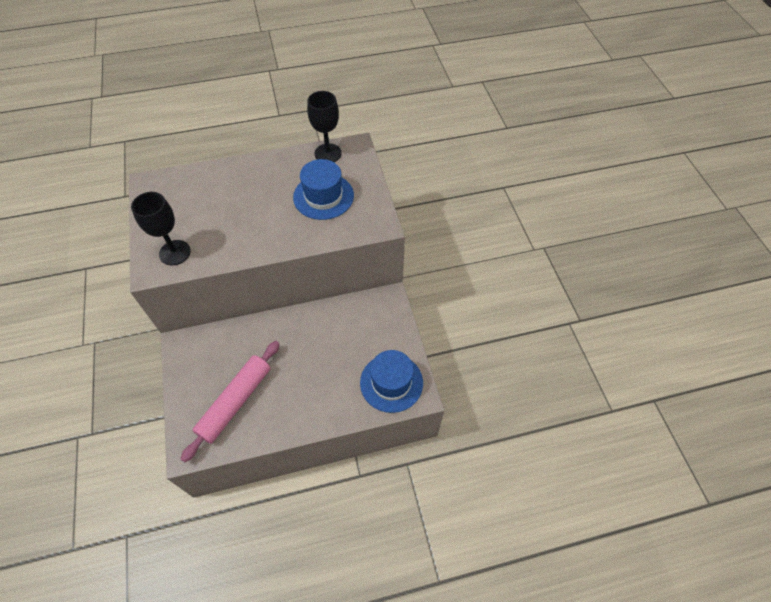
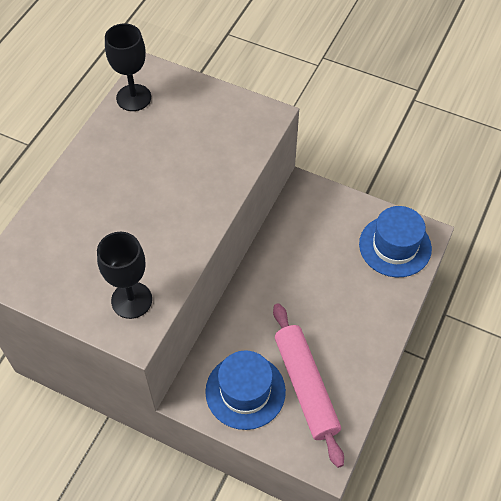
camera: 50 degrees left, 0 degrees up
blue hat [293,159,354,220] -> blue hat moved to [205,350,286,430]

